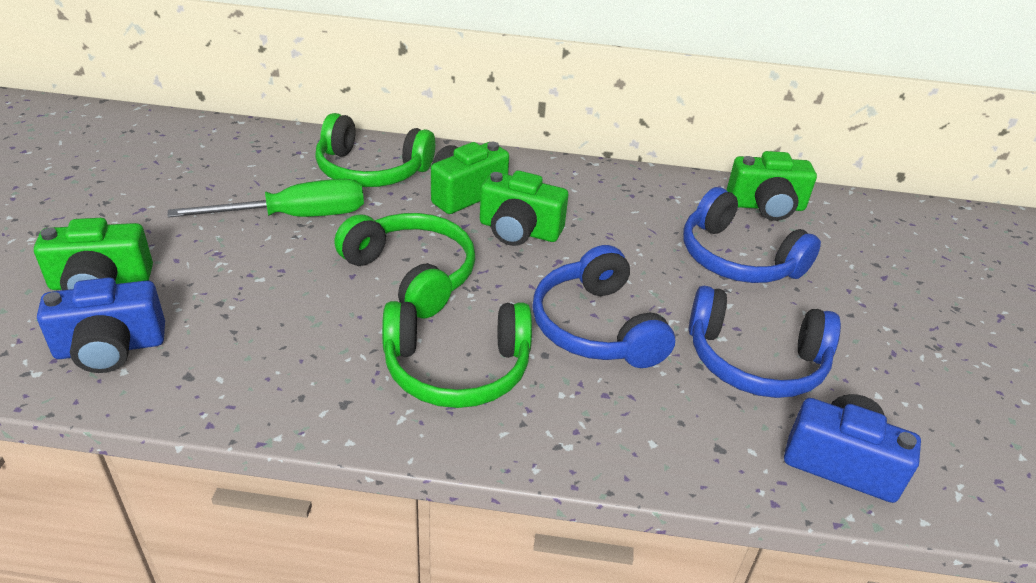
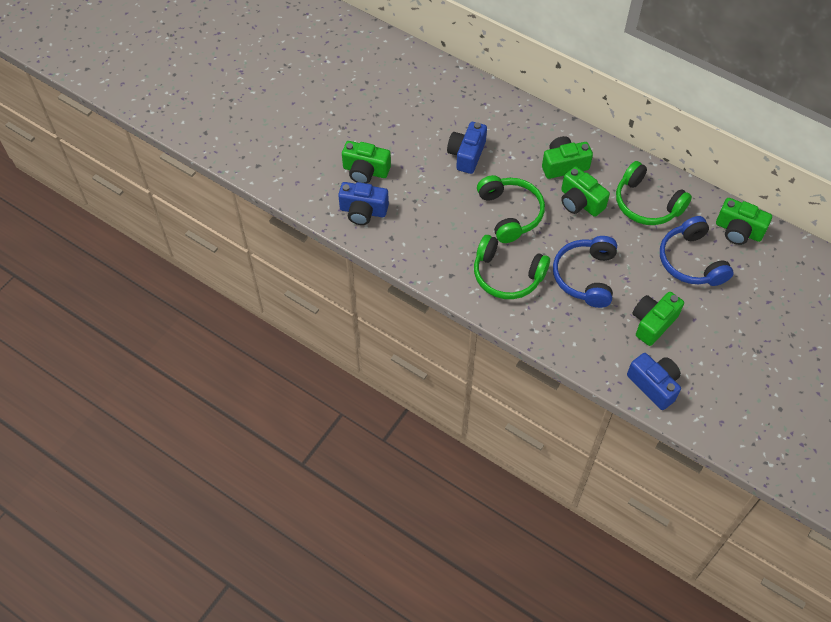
camera: 30 degrees right, 20 degrees up
green screwdriver [168,179,364,218] -> blue camera [447,122,487,174]
green headphones [315,113,435,187] -> green headphones moved to [616,161,692,225]
blue headphones [689,286,841,398] -> green camera [632,292,684,346]

